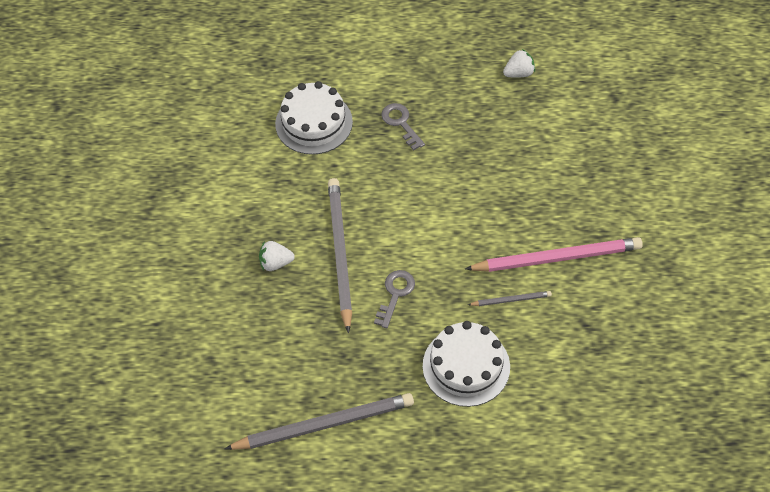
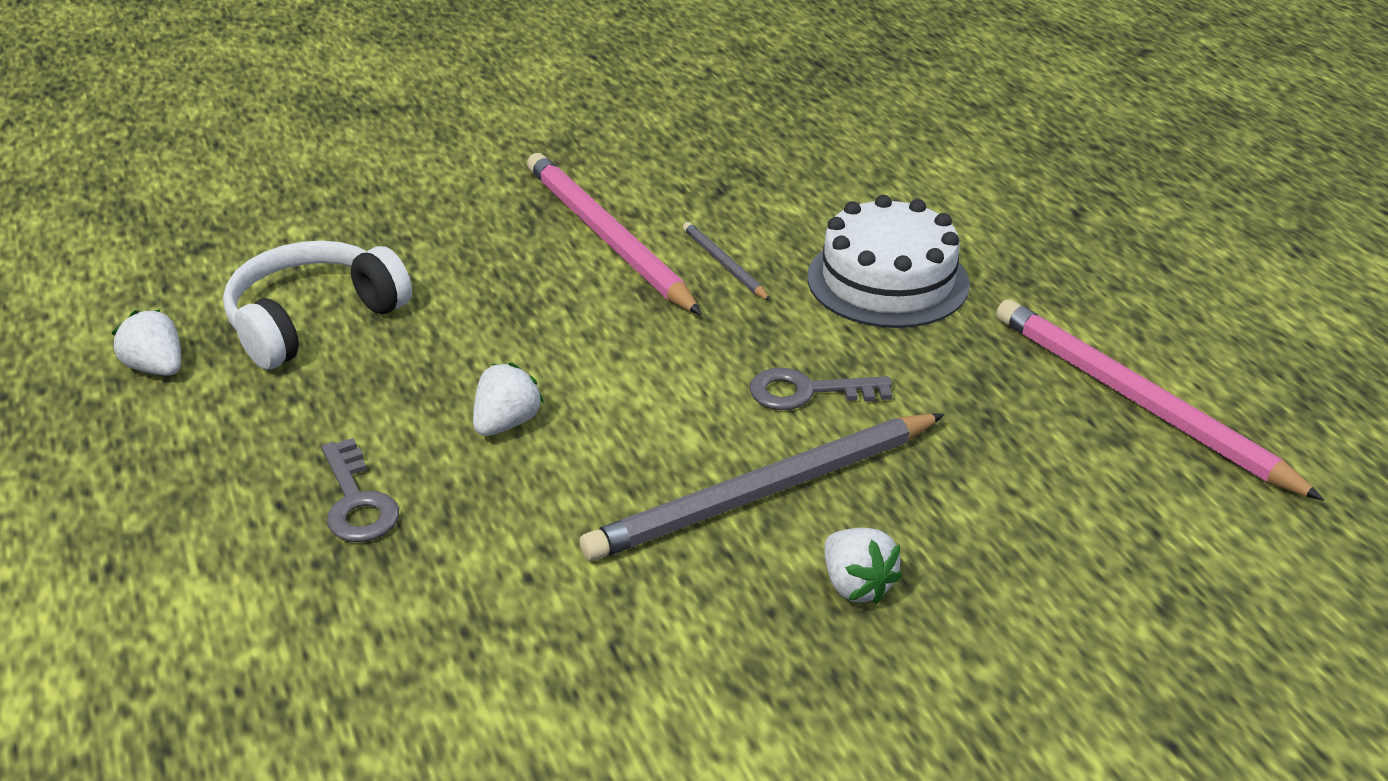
camera: 115 degrees left, 20 degrees down
grey pencil [224,393,414,450] -> pink pencil [996,299,1324,501]
white cake [275,81,353,155] -> none
grey key [381,103,425,151] -> grey key turned 60 degrees counterclockwise [322,438,399,542]
none -> white headphones [223,240,412,370]
none -> white strawberry [473,363,544,436]

